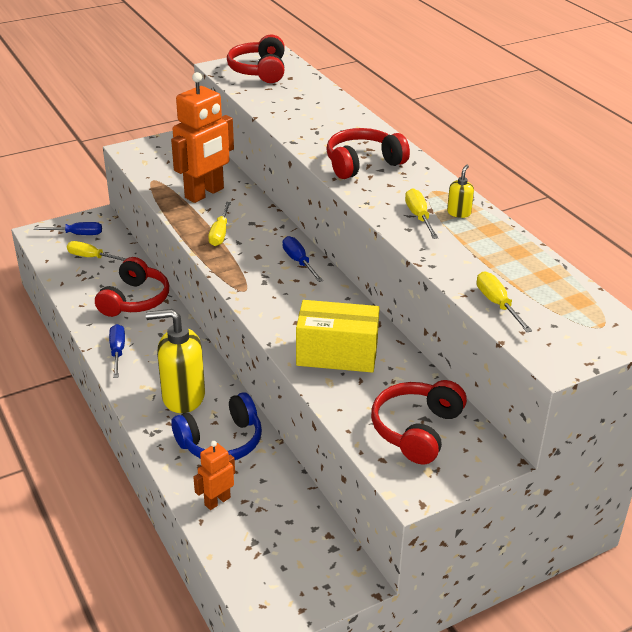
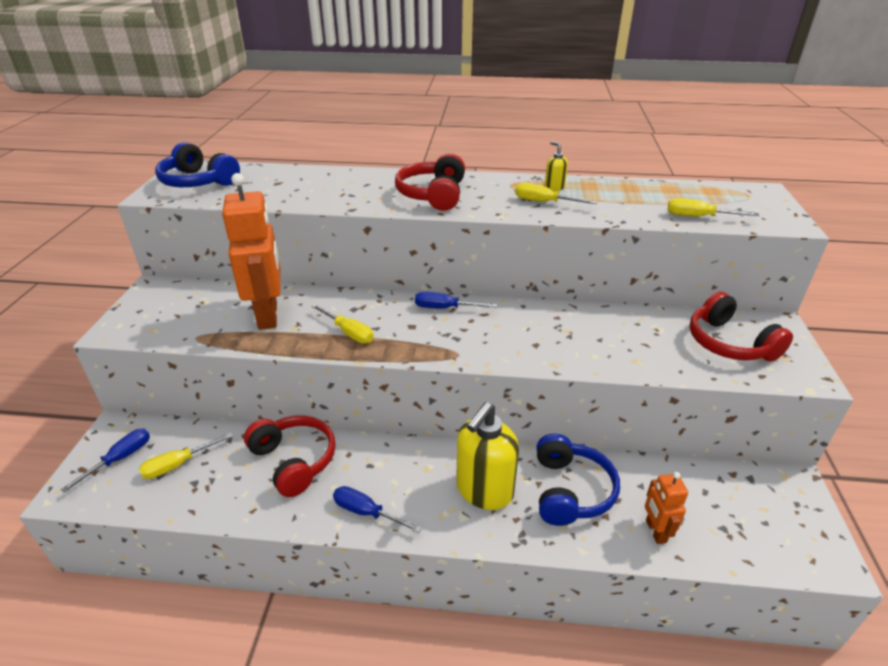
camera: 55 degrees left, 0 degrees up
red headphones [227,34,285,83] -> blue headphones [155,142,240,187]
yellow box [296,300,380,373] -> none

